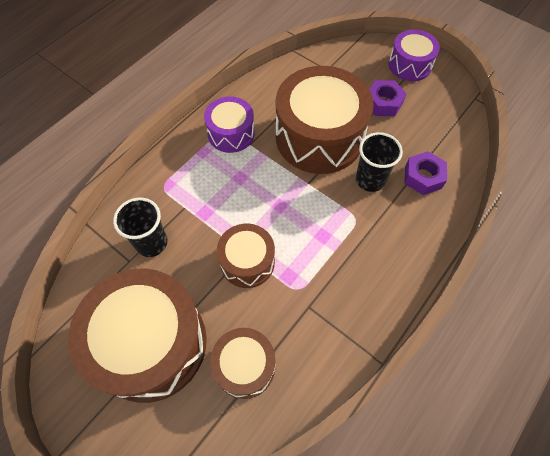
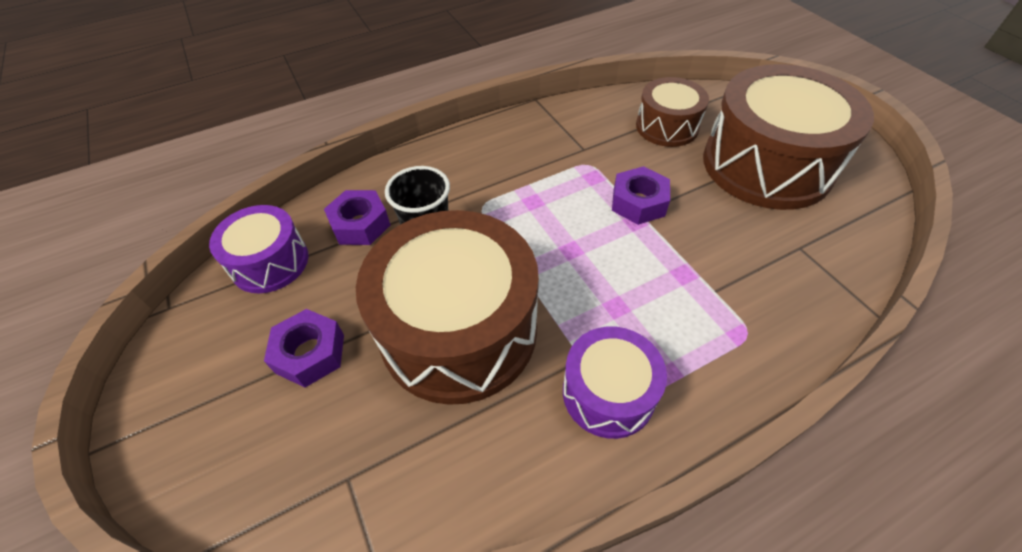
camera: 155 degrees left, 10 degrees down
black cup [113,197,168,257] -> none
brown drum [217,224,275,288] -> purple nut [612,166,670,225]
purple drum [388,30,440,81] -> purple drum moved to [209,205,309,293]

